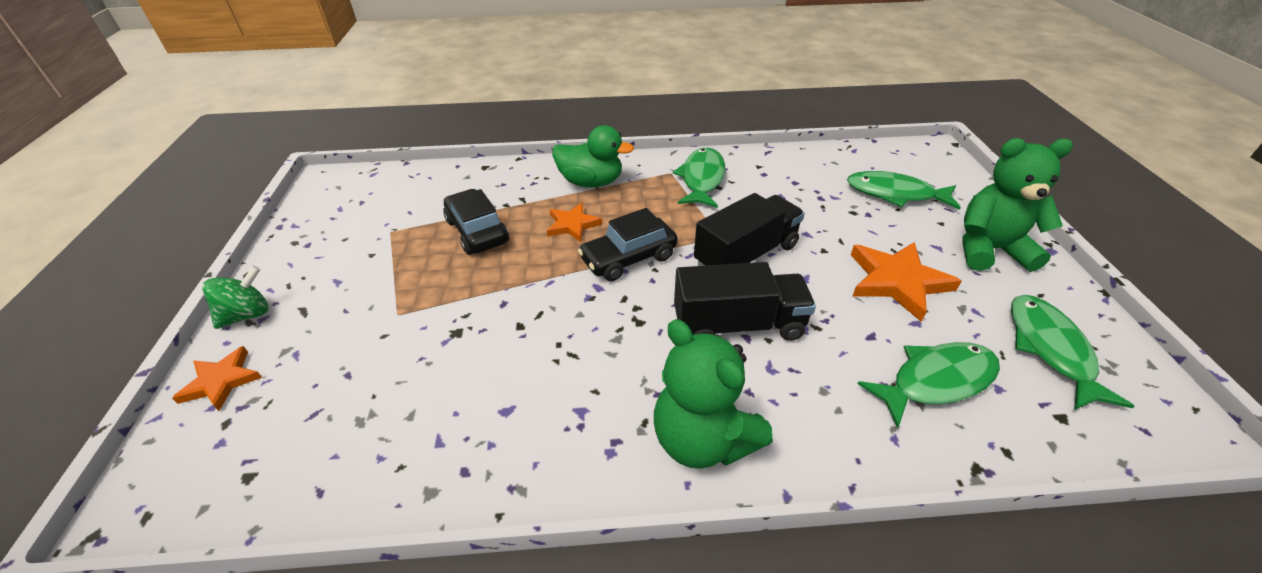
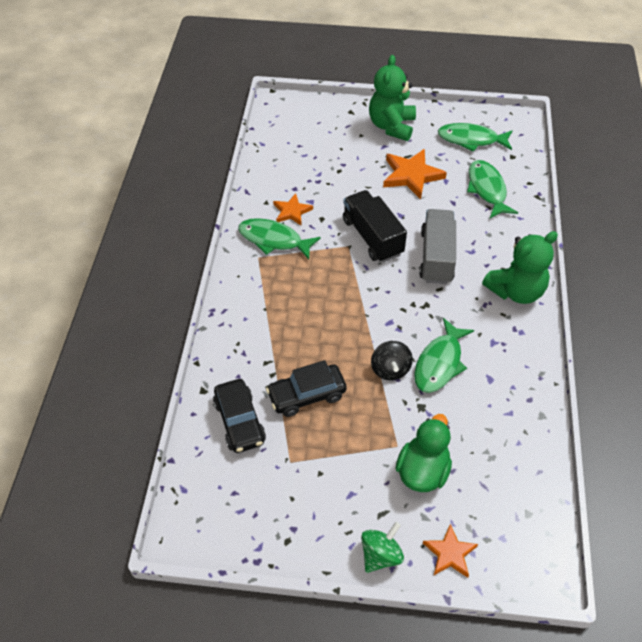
camera: 80 degrees left, 10 degrees up
green spinning top [202,266,268,329] -> green spinning top turned 75 degrees clockwise [361,522,404,573]
orange star [547,203,602,242] -> orange star moved to [273,193,313,226]
green duck [552,125,634,188] -> green duck moved to [396,414,452,492]
black car [578,208,678,281] -> black car moved to [213,379,266,453]
black truck [674,262,816,341] -> grey truck [419,209,456,284]
green fish [847,171,961,210] -> green fish moved to [414,318,474,393]
none -> black spinning top [371,341,413,380]

